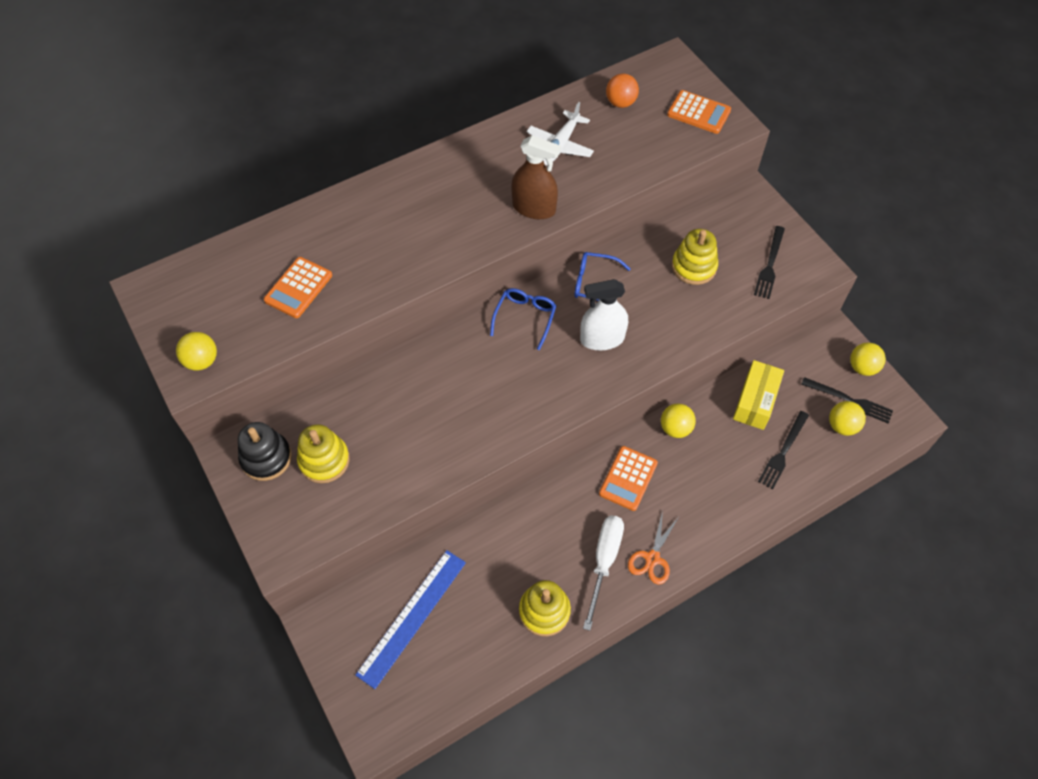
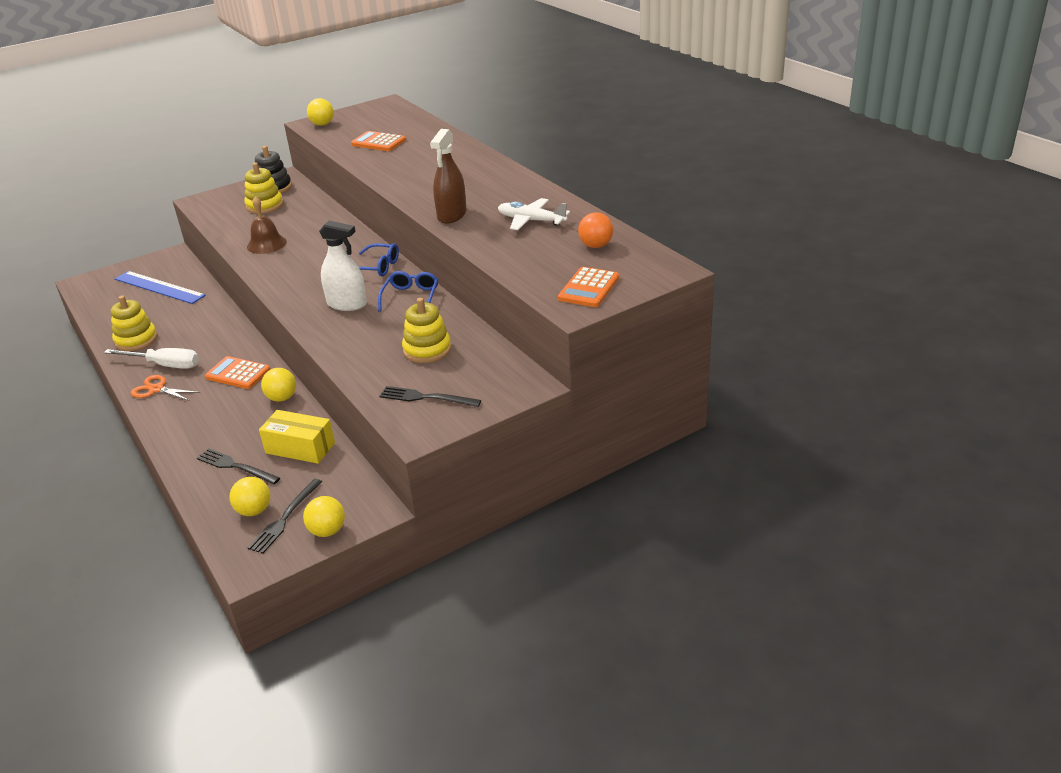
camera: 90 degrees right, 25 degrees down
white spray bottle [580,279,628,350] -> white spray bottle turned 120 degrees clockwise [319,221,367,311]
none -> brown bell [247,196,287,254]

